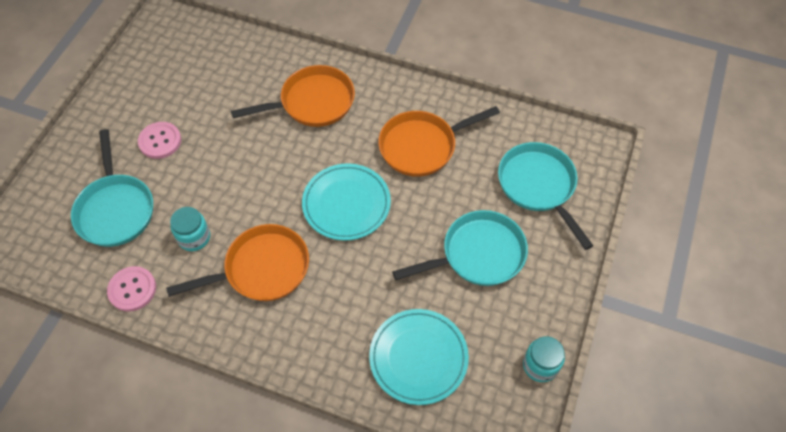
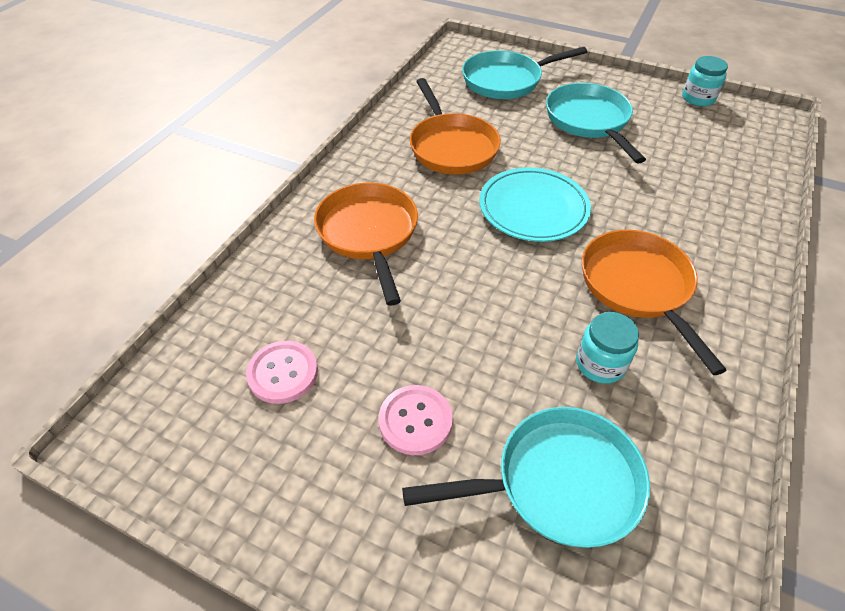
camera: 85 degrees left, 10 degrees down
pink button [107,266,156,312] -> pink button moved to [246,341,318,404]
turquoise plate [369,309,469,405] -> none

